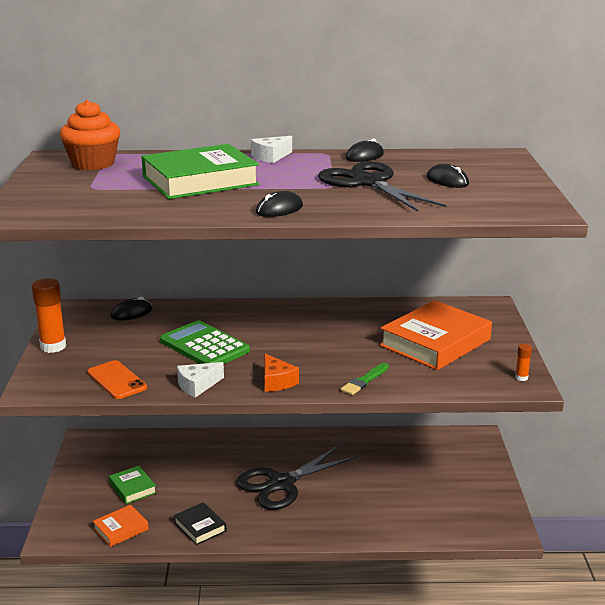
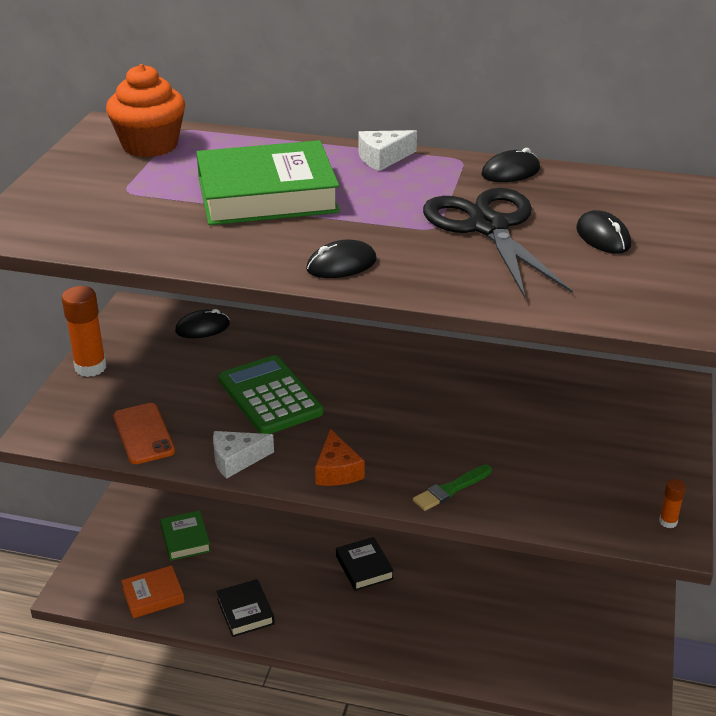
camera: 15 degrees right, 10 degrees up
black scissors [236,446,357,510] -> black book [336,537,394,591]
orange book [380,300,492,370] -> none

